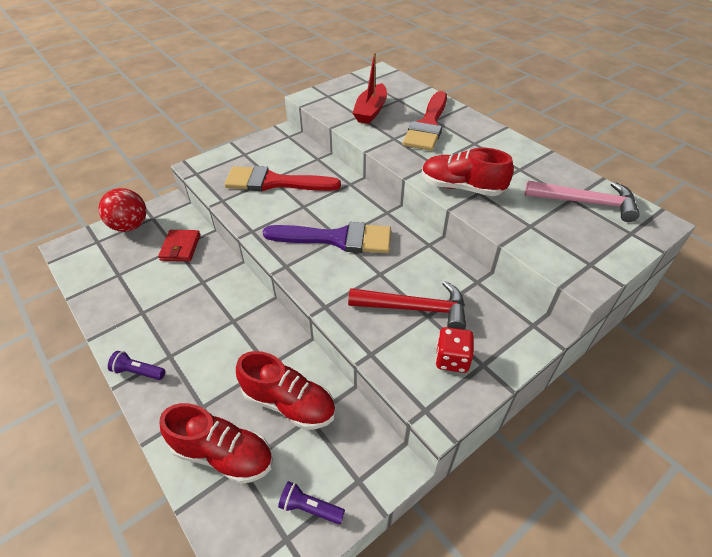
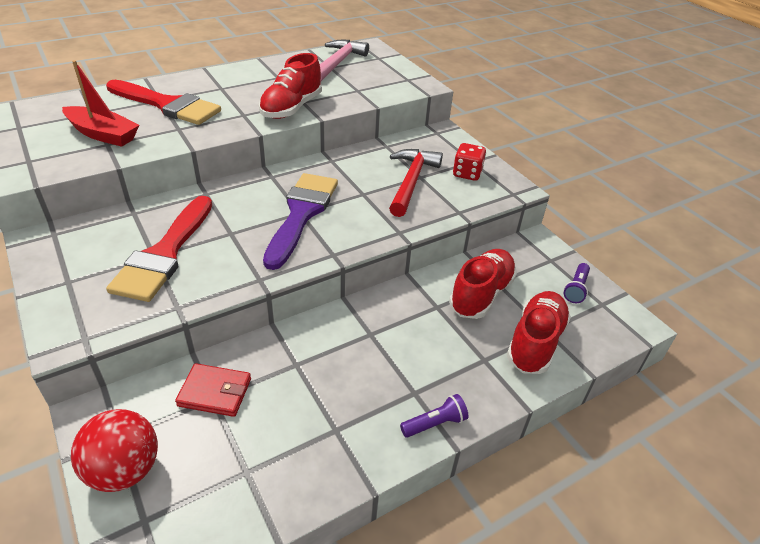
camera: 85 degrees left, 5 degrees down
purple flashlight [108,351,165,380] -> purple flashlight turned 135 degrees counterclockwise [400,394,468,438]

